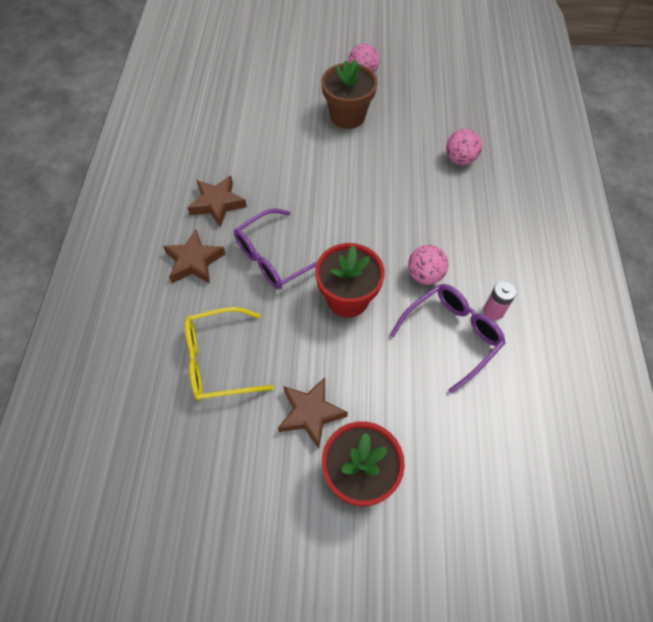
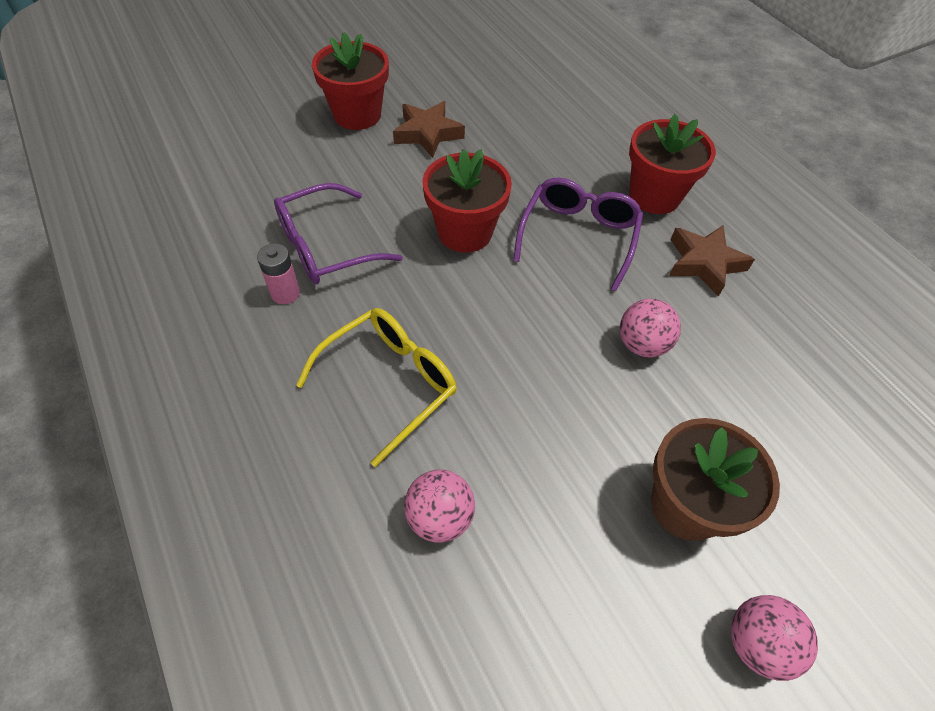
camera: 145 degrees right, 5 degrees down
brown star [163,230,225,284] -> red flower pot [629,114,716,214]
yellow glasses [185,307,274,401] -> yellow glasses moved to [296,308,457,467]
purple glasses [390,284,506,394] -> purple glasses turned 45 degrees clockwise [274,183,403,284]
pink ball [408,245,448,285] -> pink ball moved to [620,299,681,357]

